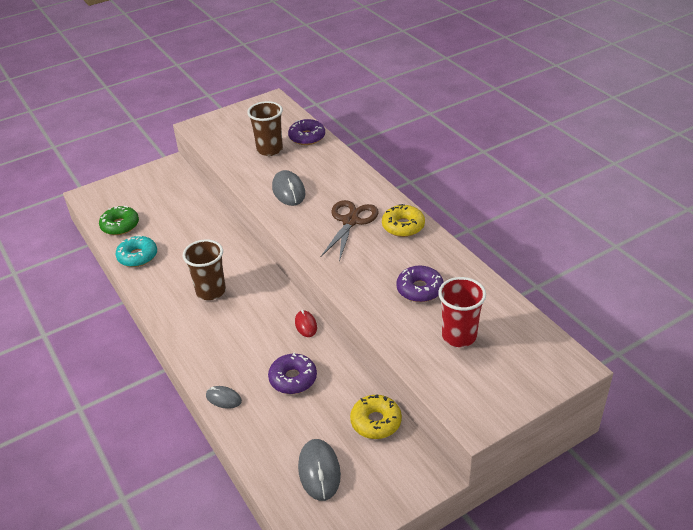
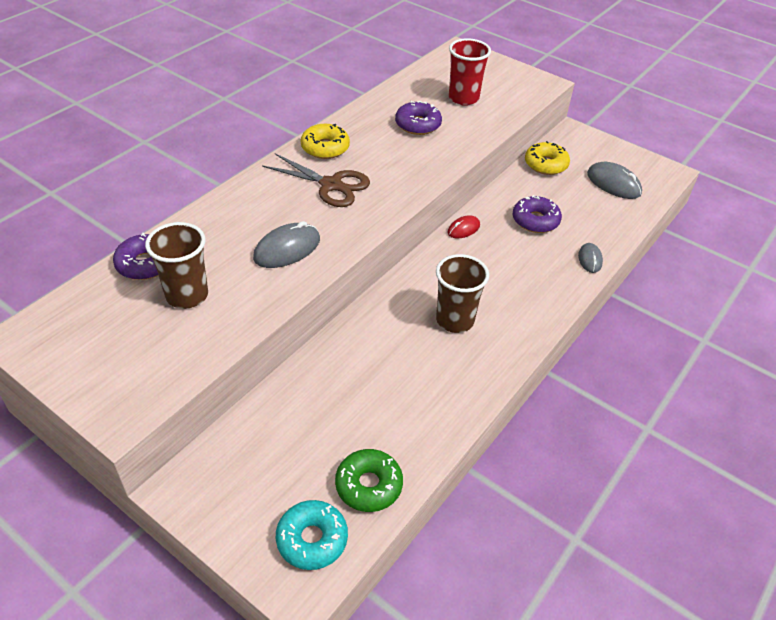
camera: 115 degrees left, 5 degrees up
turquoise donut [116,235,157,267] -> turquoise donut moved to [276,500,348,570]
grey mouse [298,439,341,501] -> grey mouse turned 75 degrees clockwise [587,162,642,199]
brown scissors [321,200,379,262] -> brown scissors turned 150 degrees counterclockwise [262,153,370,207]

